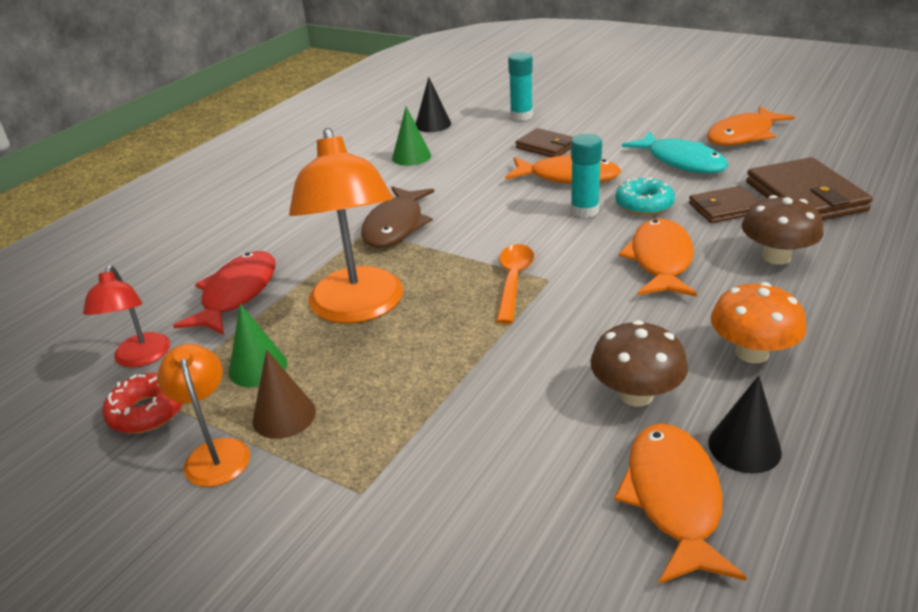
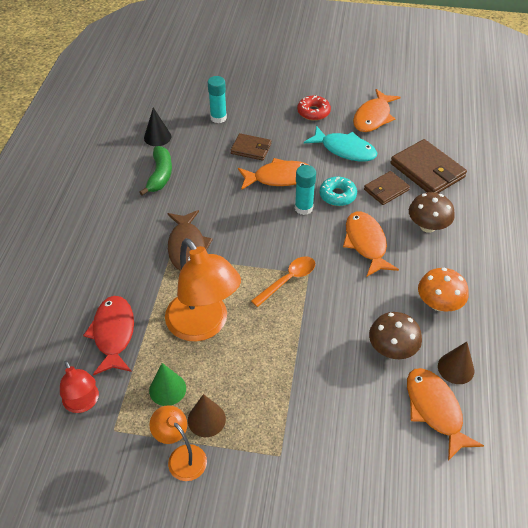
camera: 25 degrees left, 15 degrees up
red donut [102,373,183,434] -> red donut moved to [297,96,331,121]
green cone [392,107,431,166] -> green banana [139,146,172,196]
orange spoon [496,244,534,324] -> orange spoon turned 60 degrees clockwise [251,256,315,307]
black cone [708,375,782,474] -> brown cone [438,342,474,384]

